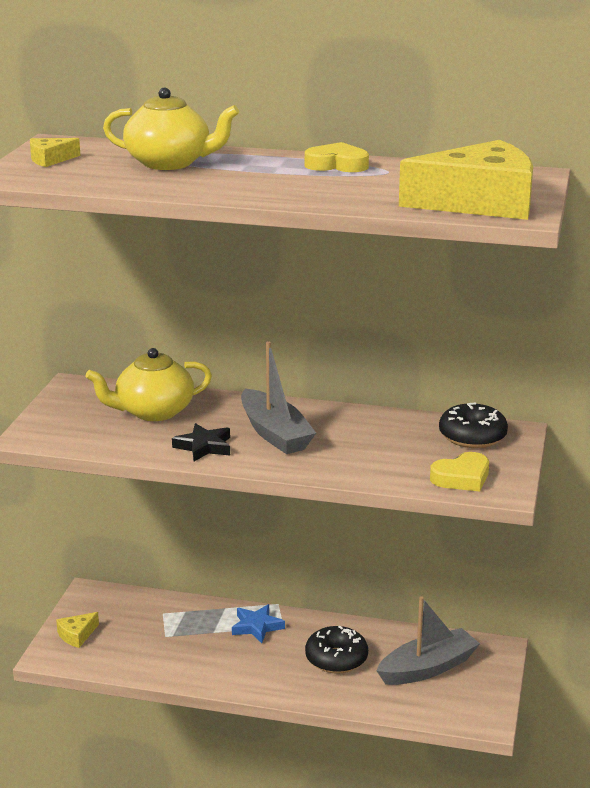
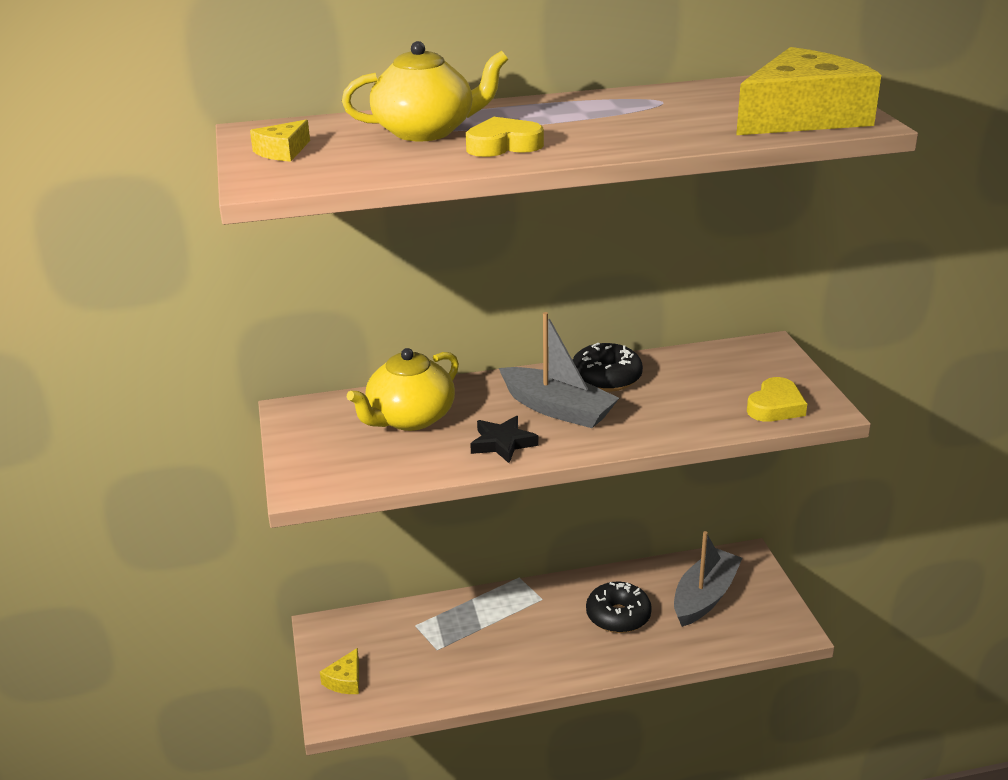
camera: 25 degrees left, 5 degrees up
blue star [232,604,285,643] -> none
yellow heart [305,142,369,172] -> yellow heart moved to [466,117,544,157]
black donut [439,402,508,448] -> black donut moved to [573,343,643,392]

